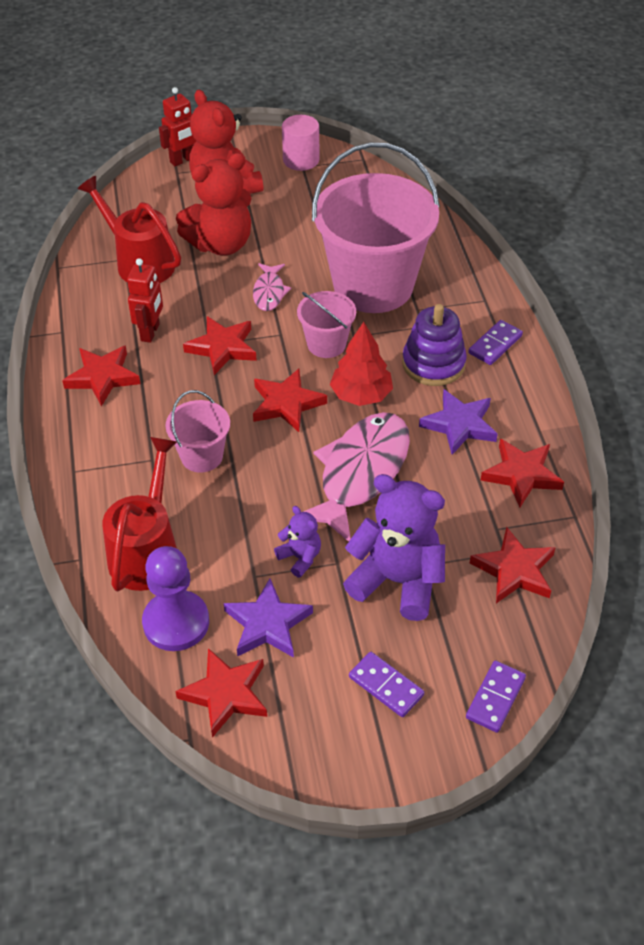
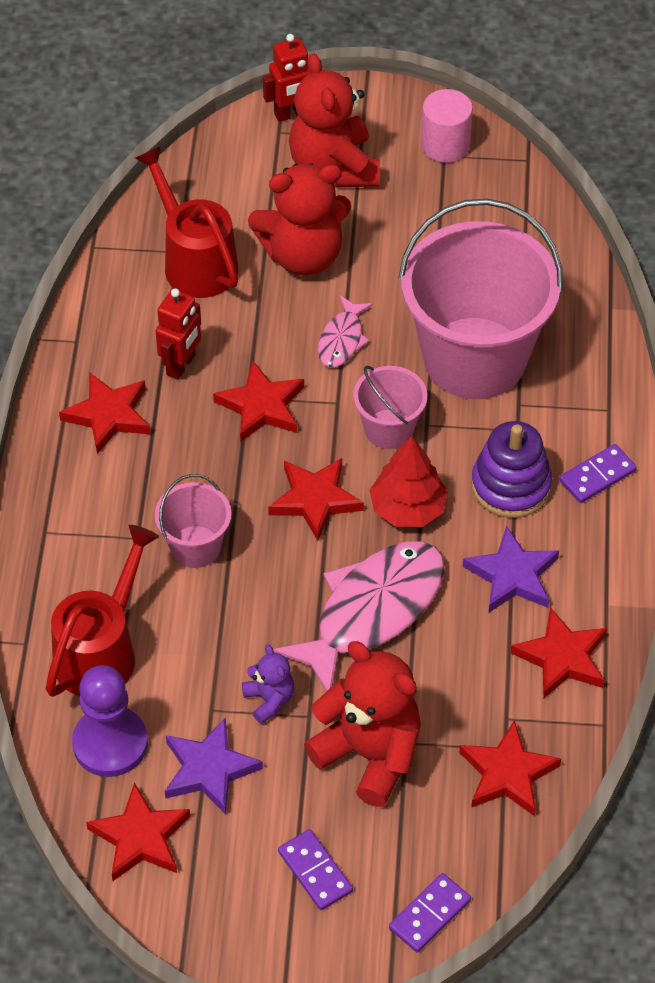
camera: 15 degrees right, 5 degrees up
purple teddy bear [343,474,445,621] -> red teddy bear [304,641,421,807]

